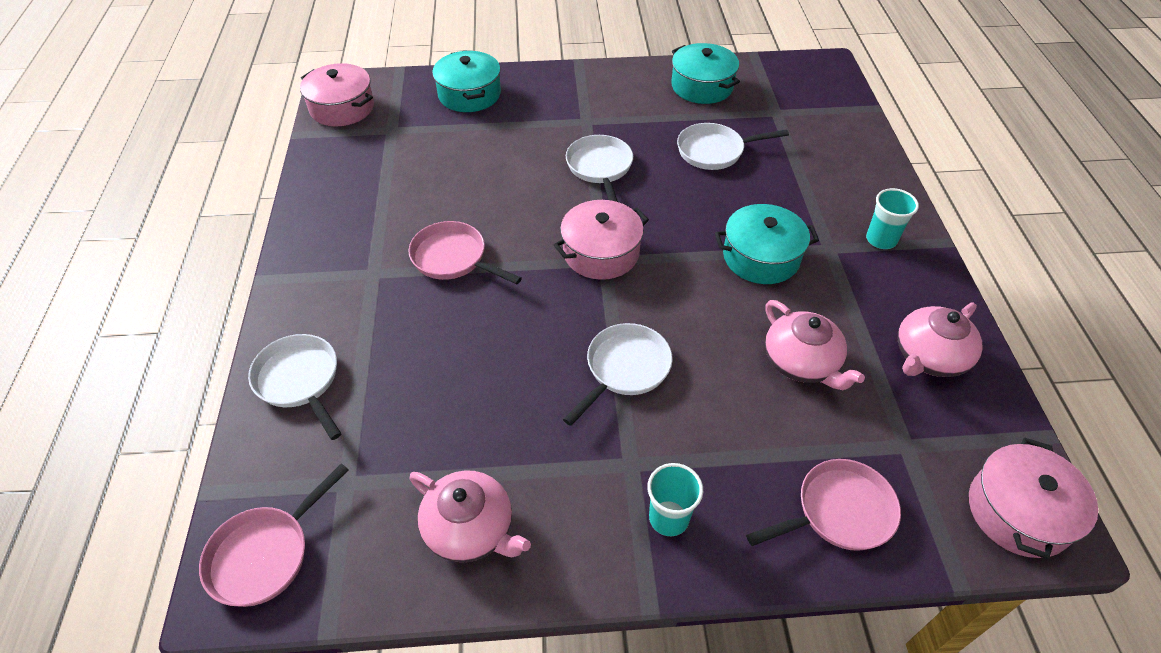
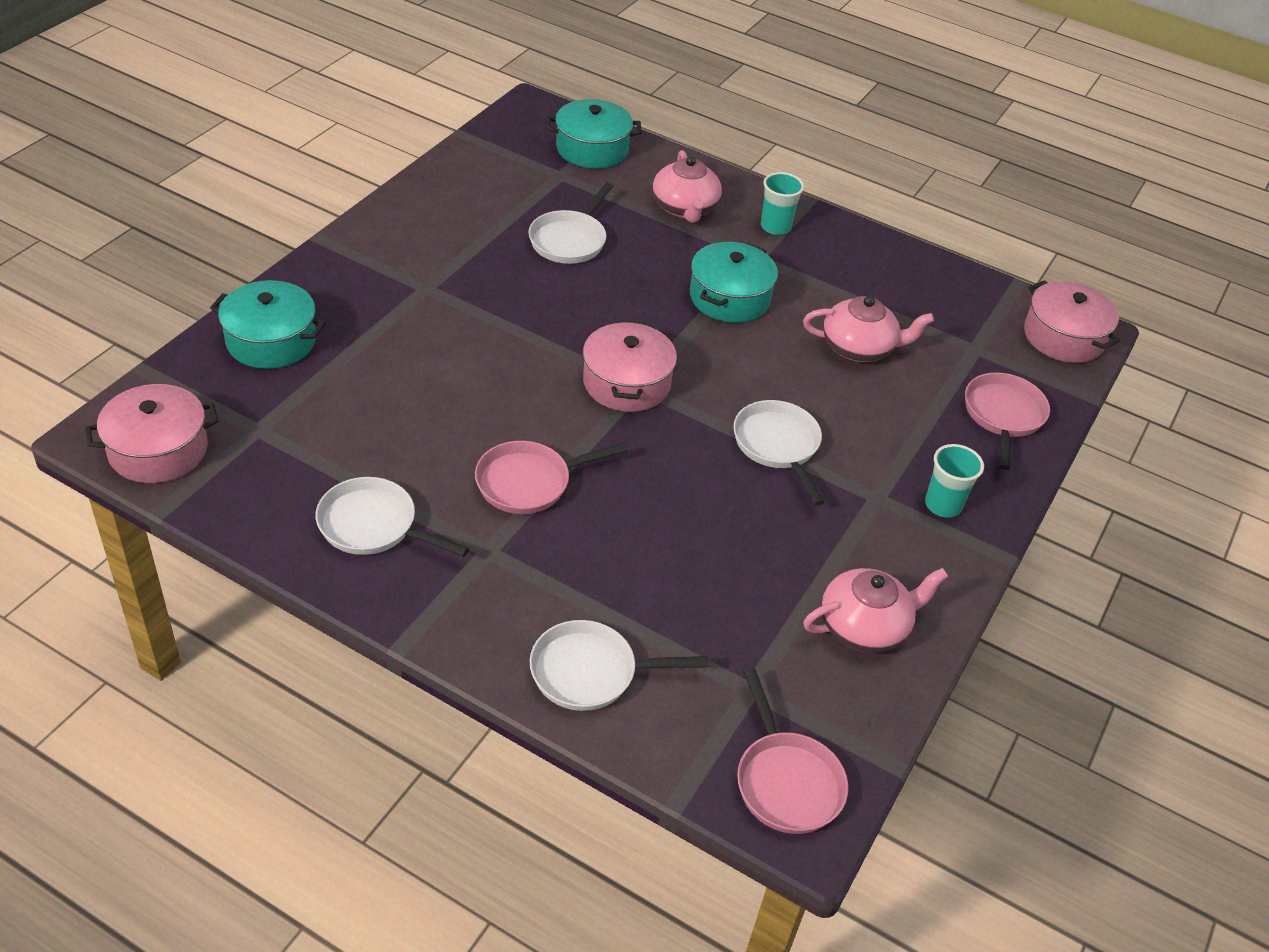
camera: 60 degrees left, 5 degrees down
white pan [566,135,633,202] -> white pan moved to [316,477,469,557]
turquoise pot [671,43,740,104] -> turquoise pot moved to [547,99,642,168]
pink teapot [898,303,982,377] -> pink teapot moved to [653,150,722,223]

